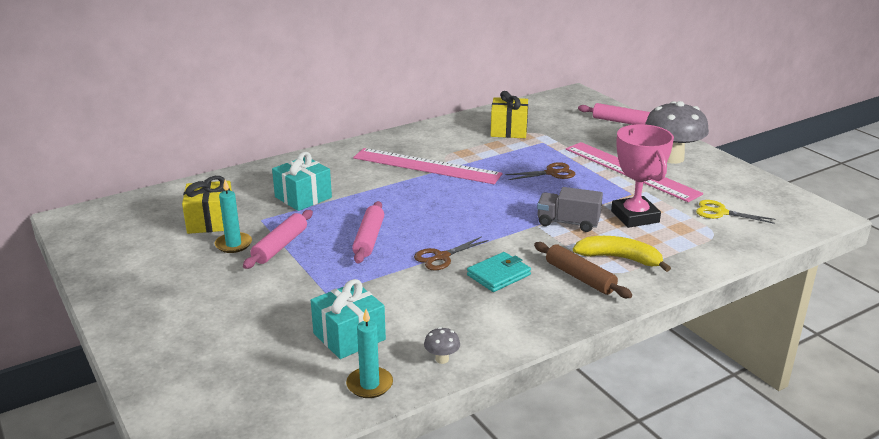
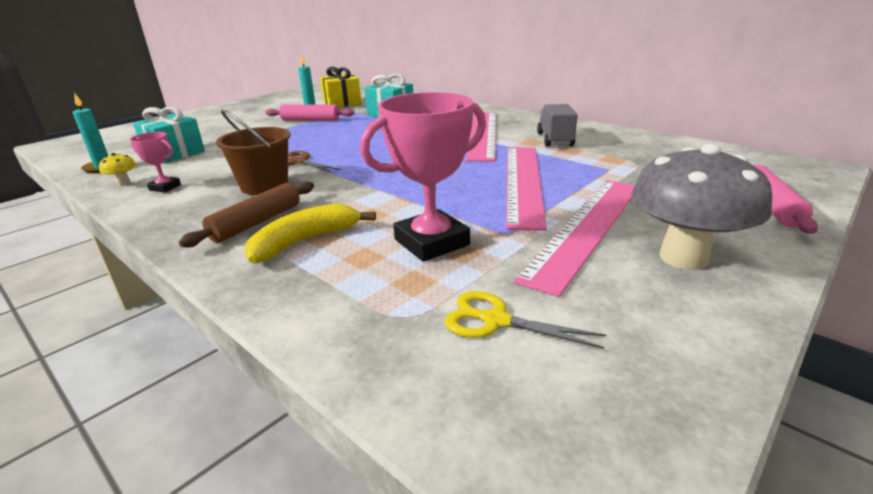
camera: 75 degrees right, 0 degrees up
pink rolling pin [352,201,384,264] -> none
grey mushroom [424,327,460,364] -> yellow mushroom [99,153,136,186]
turquoise wallet [467,252,531,292] -> brown bucket [216,109,291,195]
yellow gift [491,91,528,138] -> none
brown scissors [505,162,575,180] -> pink ruler [506,147,547,231]
grey truck [537,187,603,232] -> grey truck moved to [537,104,578,147]
yellow banana [573,236,671,272] -> yellow banana turned 135 degrees counterclockwise [244,203,376,263]
yellow scissors [696,200,776,224] -> yellow scissors turned 75 degrees counterclockwise [445,291,606,349]
none -> pink trophy [130,132,181,192]

